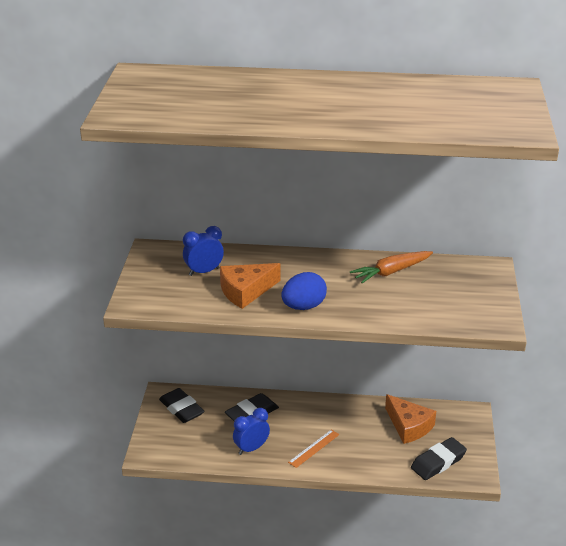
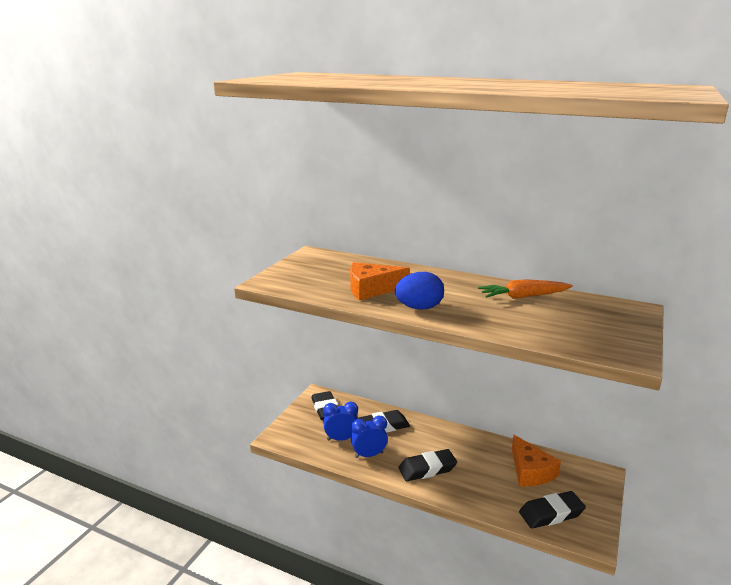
camera: 20 degrees right, 10 degrees down
blue clock [183,226,224,276] -> blue clock moved to [323,402,358,441]
orange ruler [288,429,339,468] -> black eraser [398,449,457,481]

